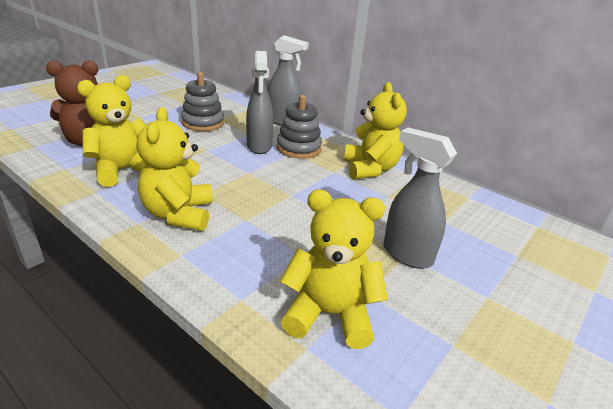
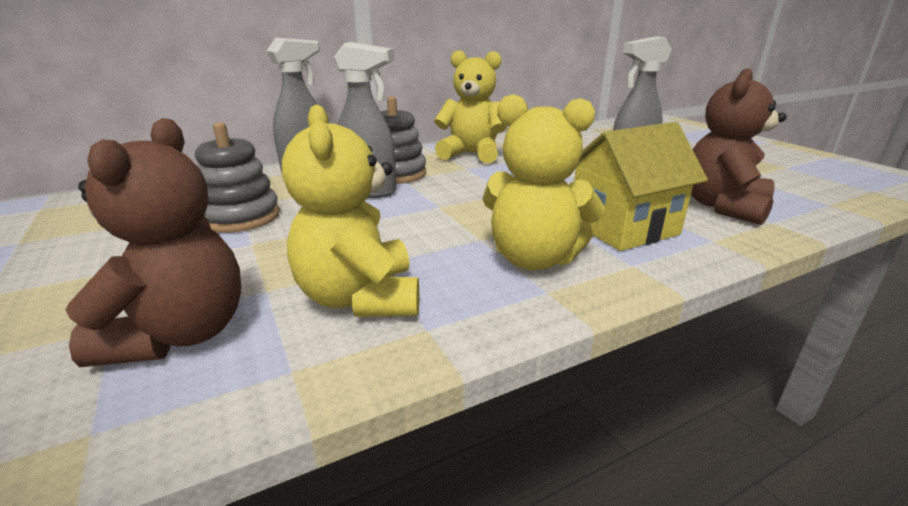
camera: 65 degrees left, 5 degrees down
yellow teddy bear [280,190,388,349] -> brown teddy bear [691,68,787,225]
none -> yellow house [574,122,708,251]

